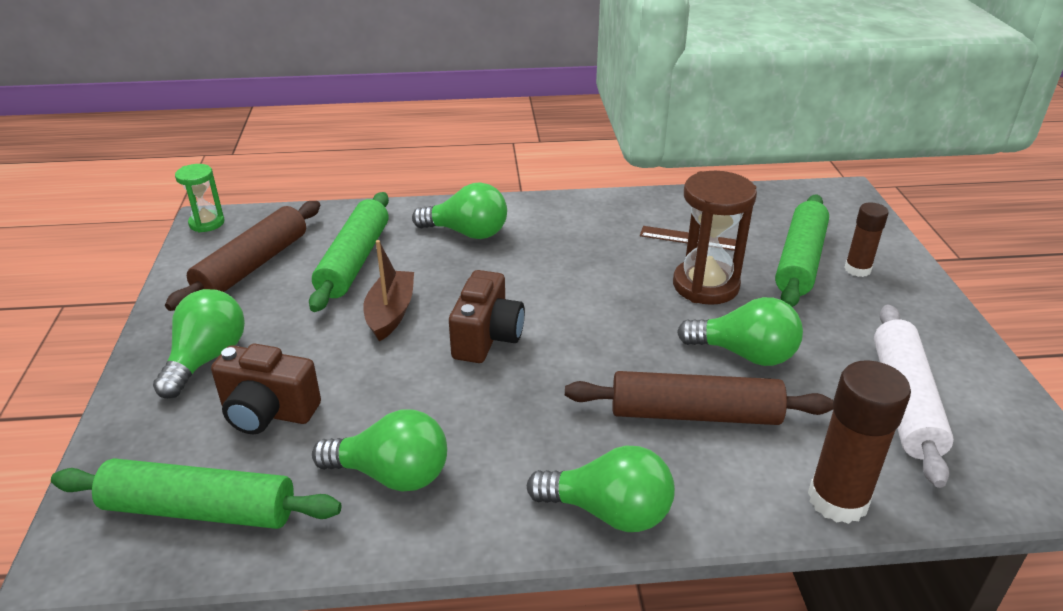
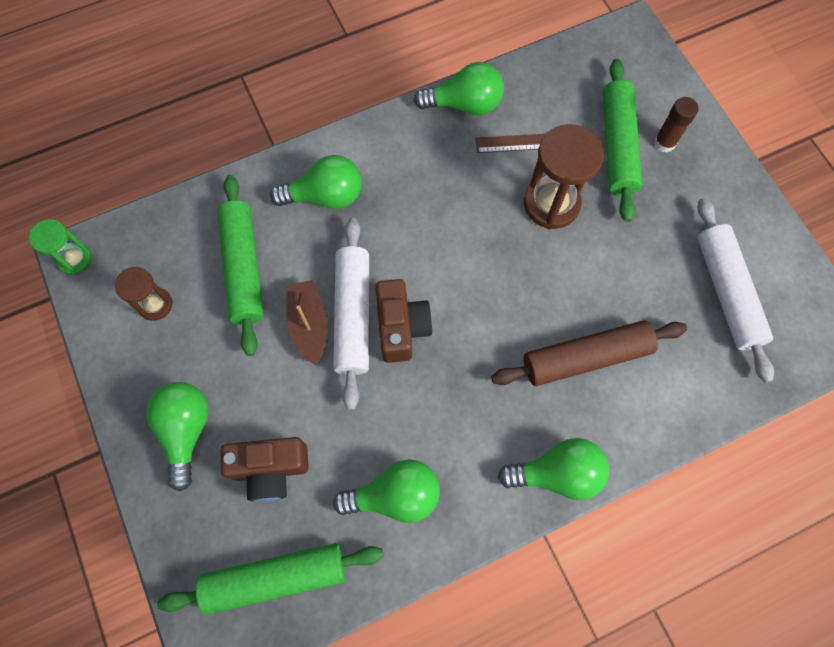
camera: 20 degrees left, 35 degrees up
brown rolling pin [165,201,320,311] -> brown hourglass [115,267,173,321]
green light bulb [677,297,803,366] -> green light bulb moved to [414,62,504,115]
brown glue stick [808,360,911,524] -> none
none -> white rolling pin [333,218,369,410]

